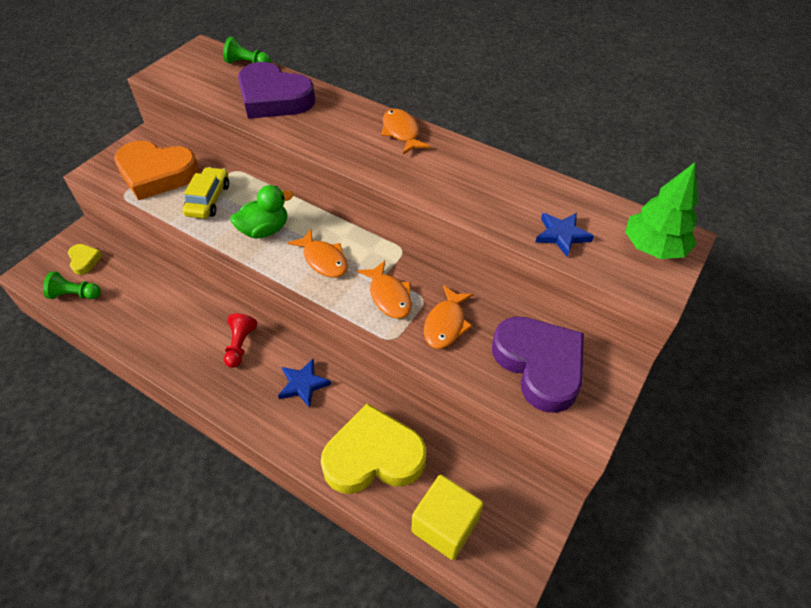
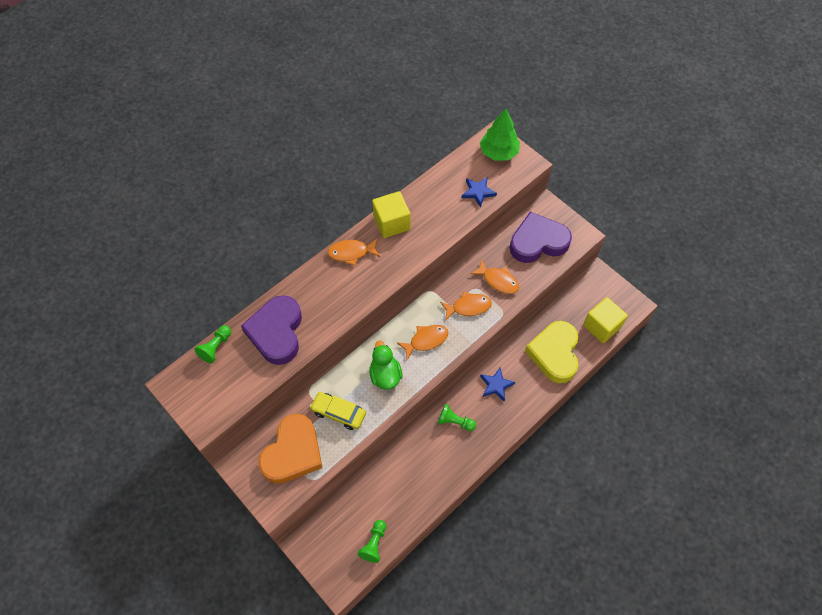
camera: 75 degrees left, 10 degrees up
yellow heart [68,244,103,275] -> none
red pawn [224,314,257,368] -> green pawn [438,404,476,431]
purple heart [238,62,315,119] -> purple heart turned 135 degrees clockwise [241,295,302,365]
none -> yellow cube [372,191,410,238]

